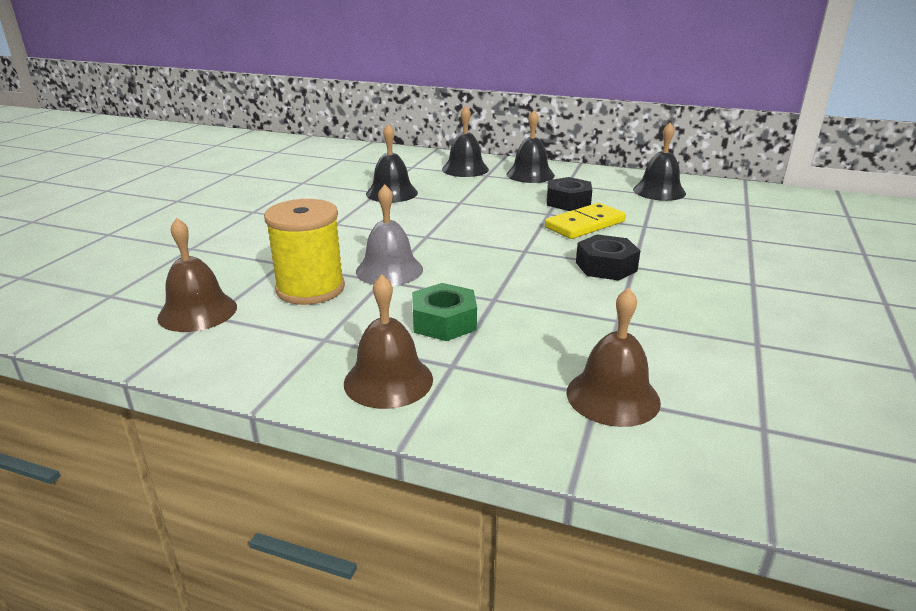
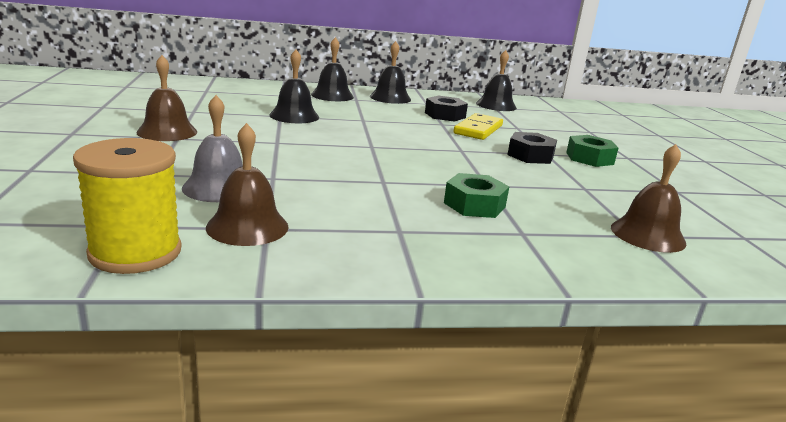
camera: 30 degrees left, 5 degrees down
yellow spool [264,199,345,305] -> yellow spool moved to [73,138,182,274]
brown bell [344,275,433,409] -> brown bell moved to [136,55,197,141]
grey bell [356,184,423,286] -> grey bell moved to [182,95,243,202]
none -> green nut [566,135,618,167]

